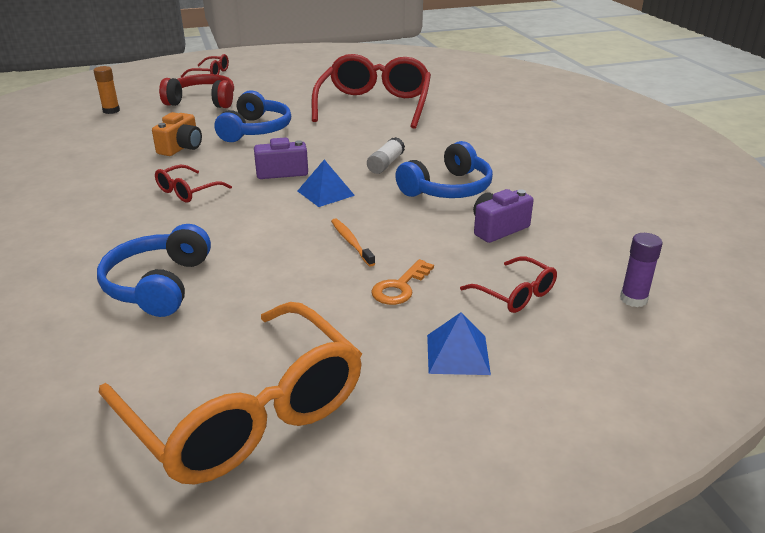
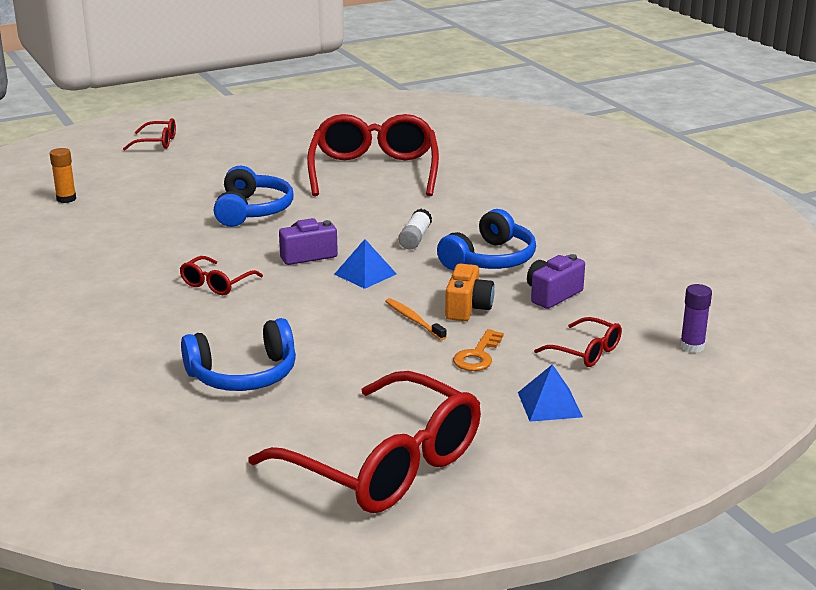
camera: 10 degrees left, 5 degrees down
blue headphones [97,224,211,317] -> blue headphones turned 105 degrees counterclockwise [181,318,296,391]
orange glasses [99,302,362,485] -> red glasses [249,371,481,513]
orange camera [152,112,202,156] -> orange camera moved to [445,264,494,321]
red headphones [159,74,234,108] -> none

